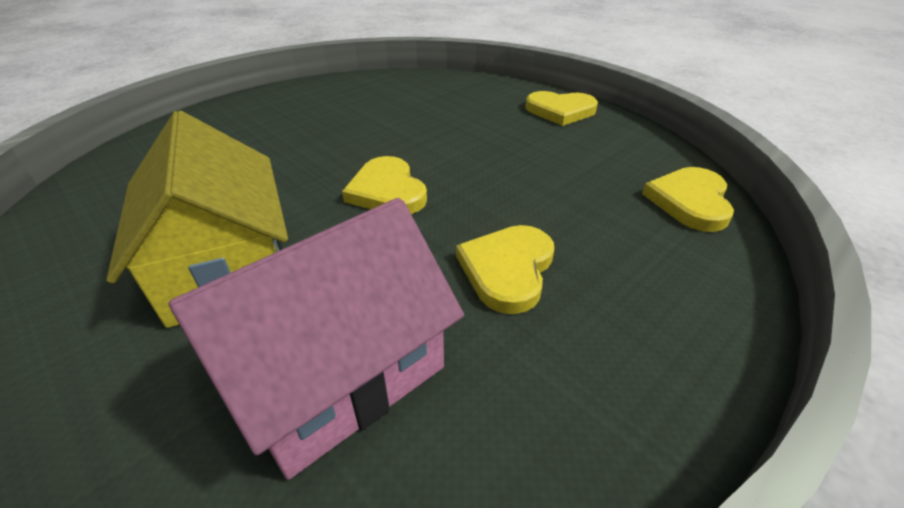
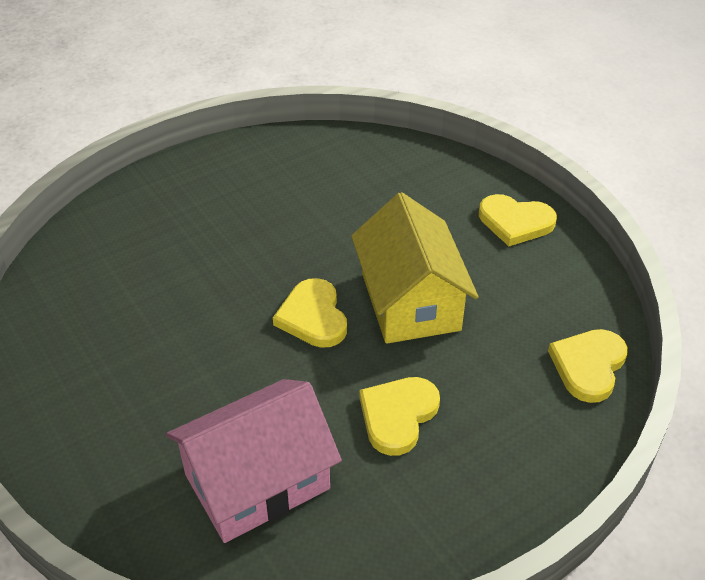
camera: 10 degrees right, 5 degrees up
yellow house [106,110,288,328] -> yellow house moved to [351,192,478,344]

